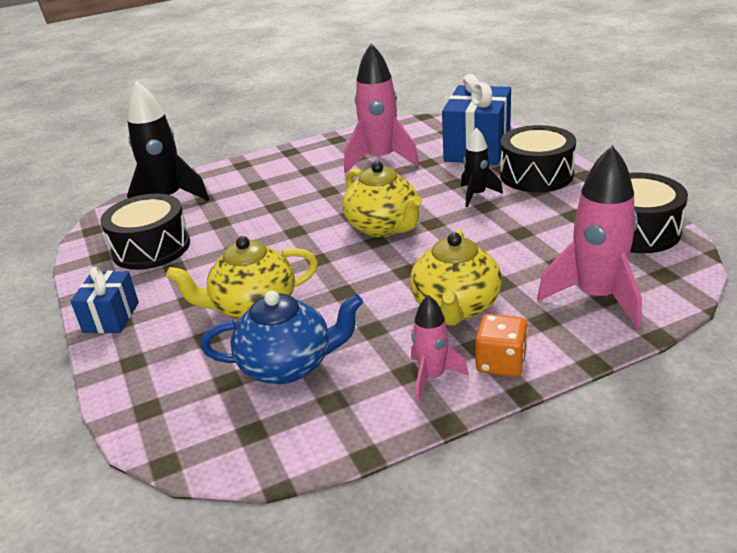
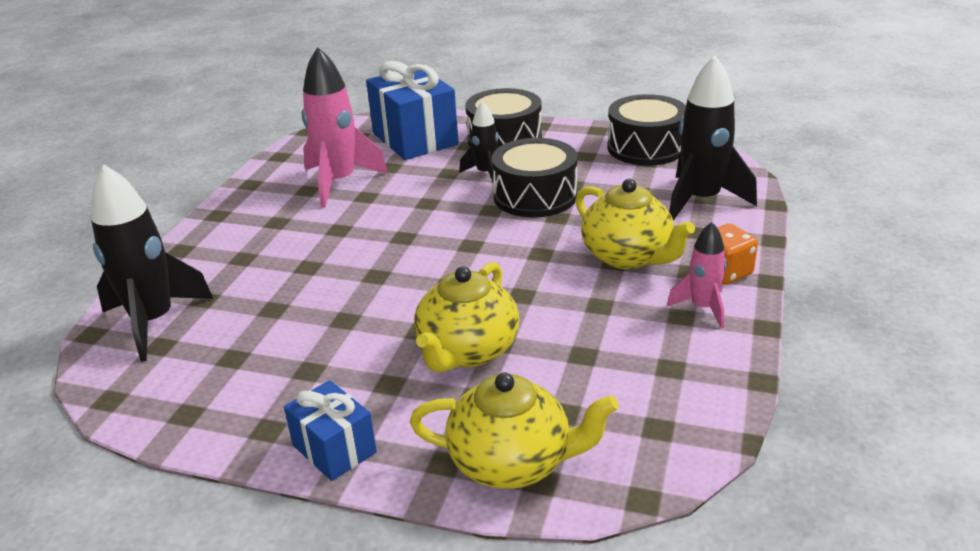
camera: 50 degrees left, 0 degrees up
black drum [100,194,190,270] -> black drum moved to [492,138,578,218]
blue teapot [201,291,363,384] -> none
yellow teapot [343,161,422,237] -> yellow teapot moved to [410,373,619,489]
pink rocket [537,146,642,329] -> black rocket [669,55,757,221]

